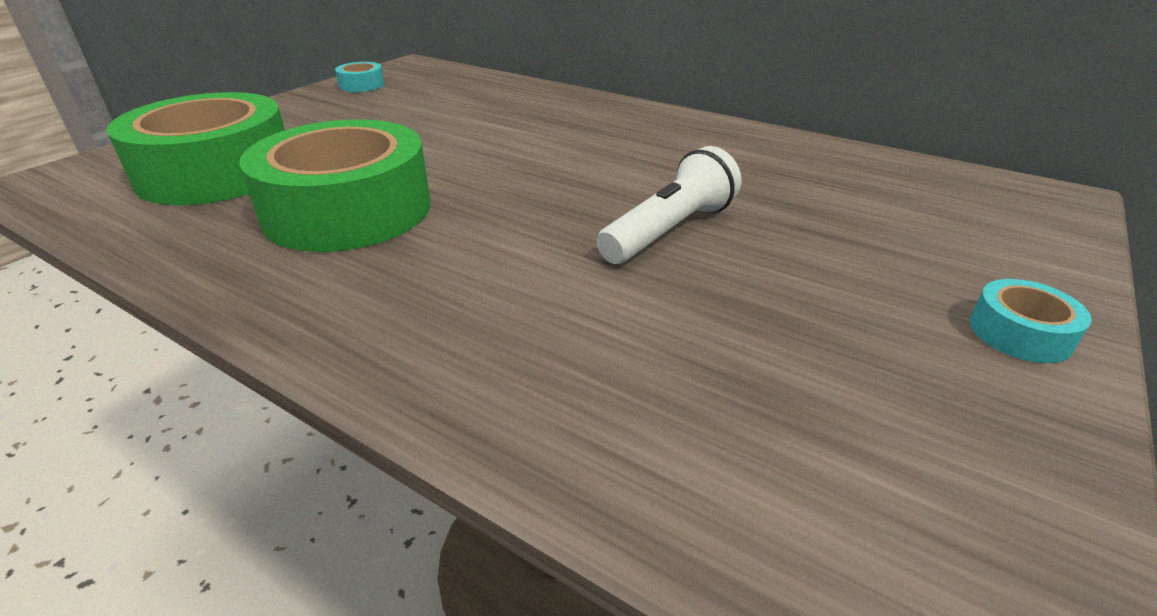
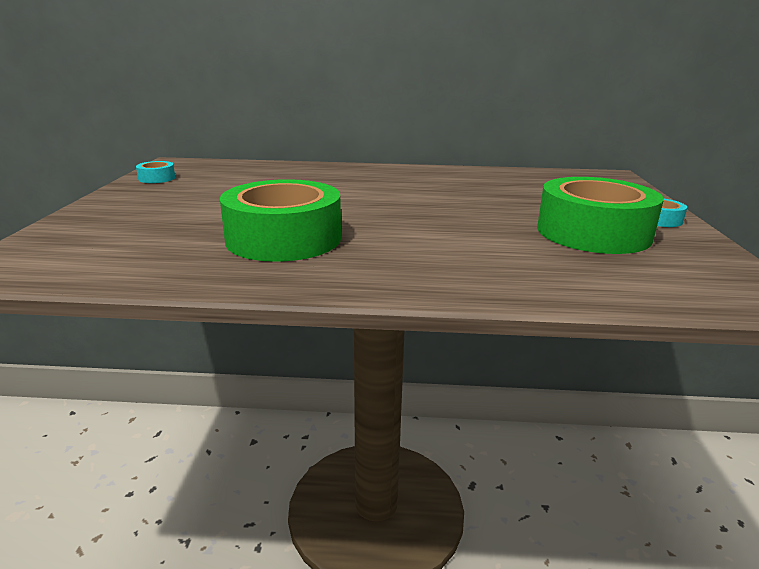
camera: 30 degrees left, 10 degrees down
green tape [106,92,285,205] -> green tape moved to [537,177,664,254]
white flashlight [597,146,741,264] -> none

